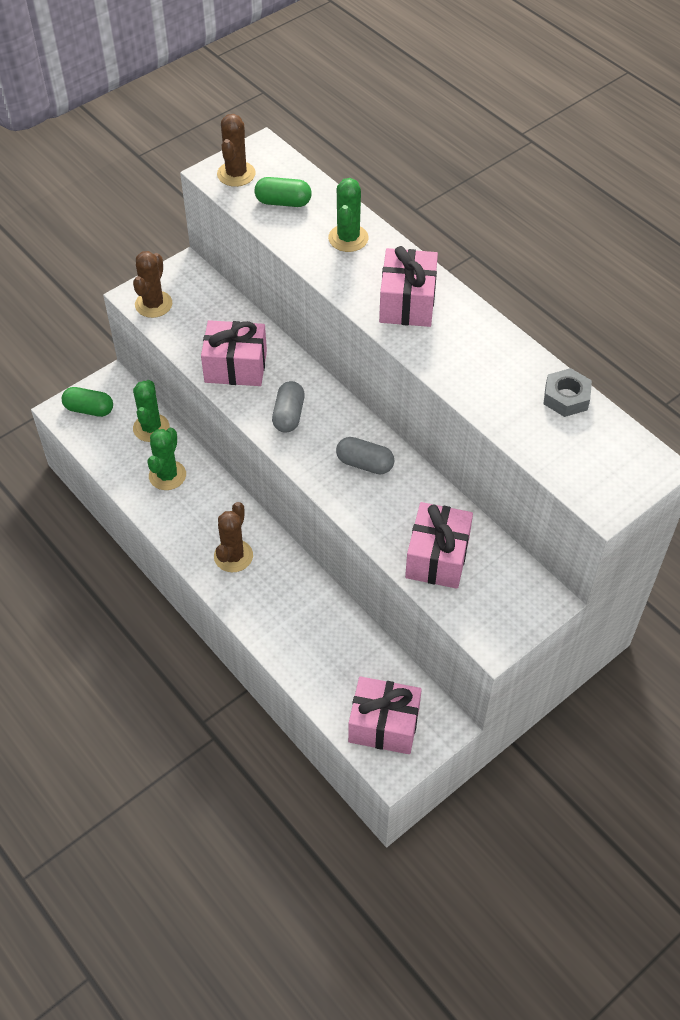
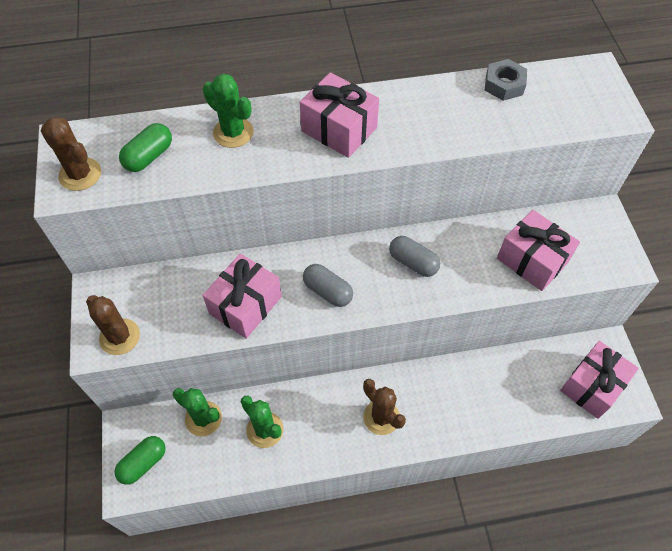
camera: 60 degrees left, 5 degrees up
grey capsule [336,437,394,474] -> grey capsule turned 75 degrees clockwise [389,236,440,277]

